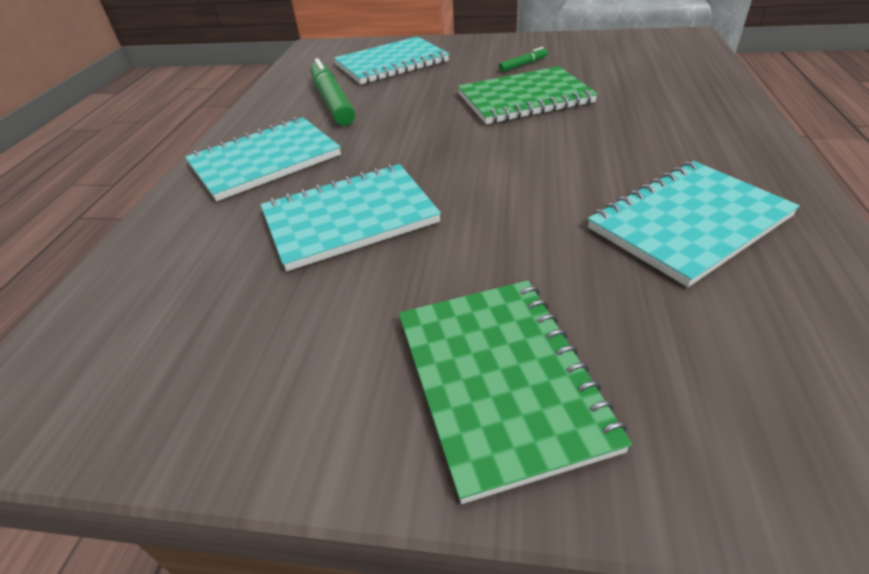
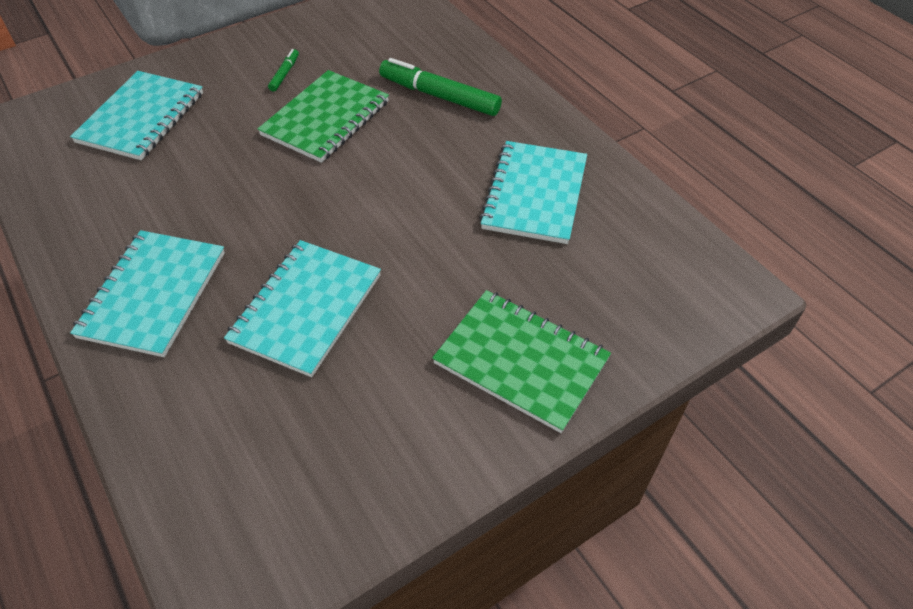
camera: 45 degrees left, 10 degrees up
green marker [310,58,355,126] -> green marker moved to [379,58,502,116]

